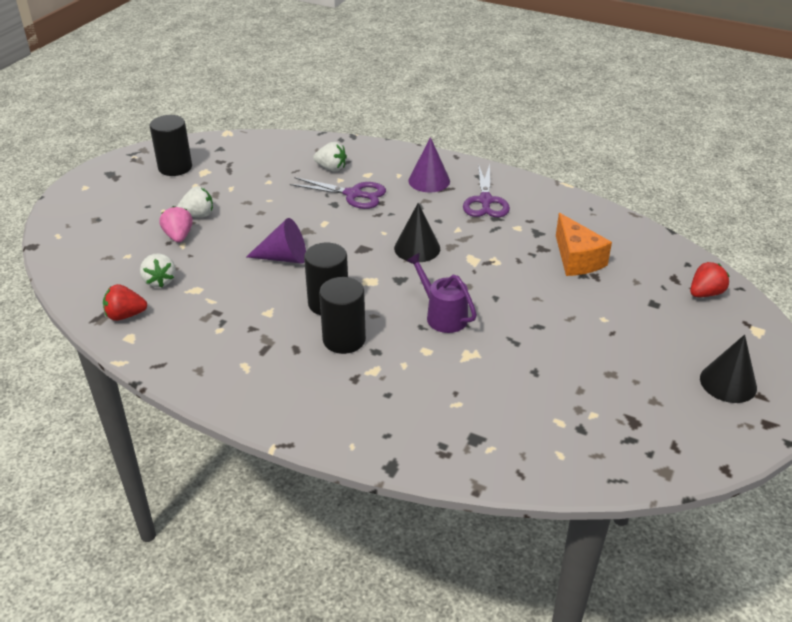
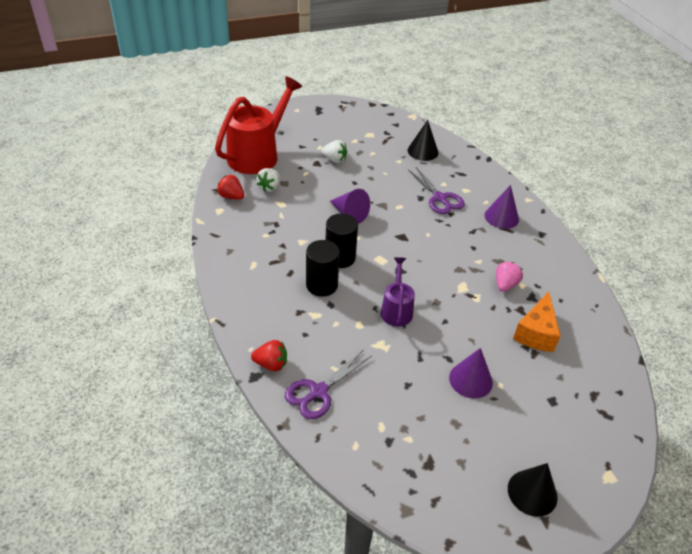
camera: 40 degrees right, 5 degrees up
black cylinder [150,115,192,176] -> none
pink strawberry [159,206,193,242] -> pink strawberry moved to [496,262,523,292]
white strawberry [313,142,347,171] -> none
black cone [394,203,440,262] -> black cone moved to [408,120,438,161]
purple scissors [463,164,510,217] -> purple scissors moved to [285,350,372,419]
red strawberry [690,262,729,297] -> red strawberry moved to [251,340,287,371]
none -> red watering can [215,76,302,174]
none -> purple cone [449,348,493,399]

